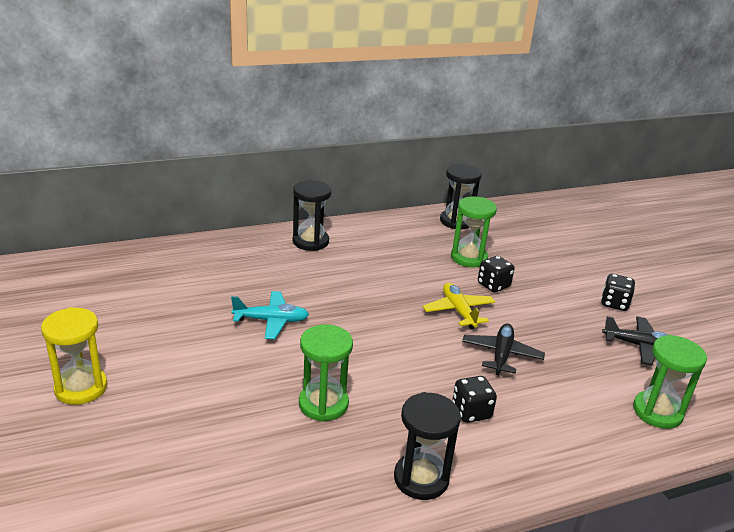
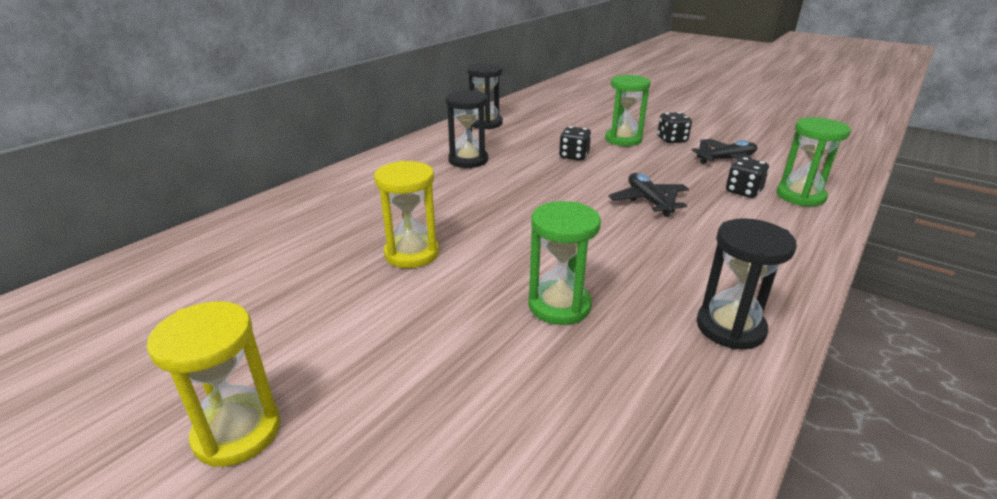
camera: 30 degrees left, 0 degrees up
turquoise plane [231,291,309,339] -> yellow hourglass [374,161,439,268]
black hourglass [293,180,331,251] -> black hourglass moved to [445,90,488,168]
yellow plane [423,283,495,330] -> none
green hourglass [451,197,497,268] -> green hourglass moved to [605,75,651,146]
black dice [452,376,497,423] -> black dice moved to [726,157,769,198]

